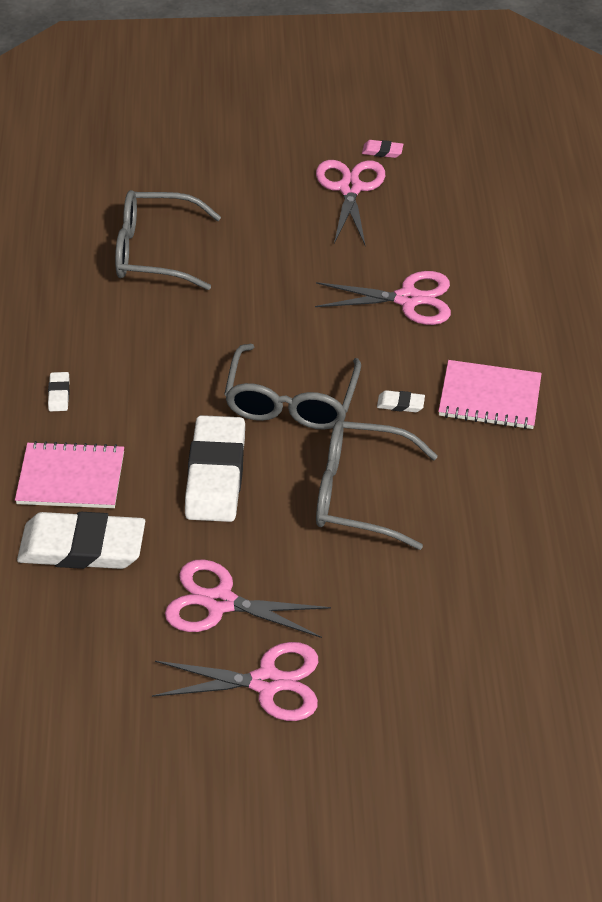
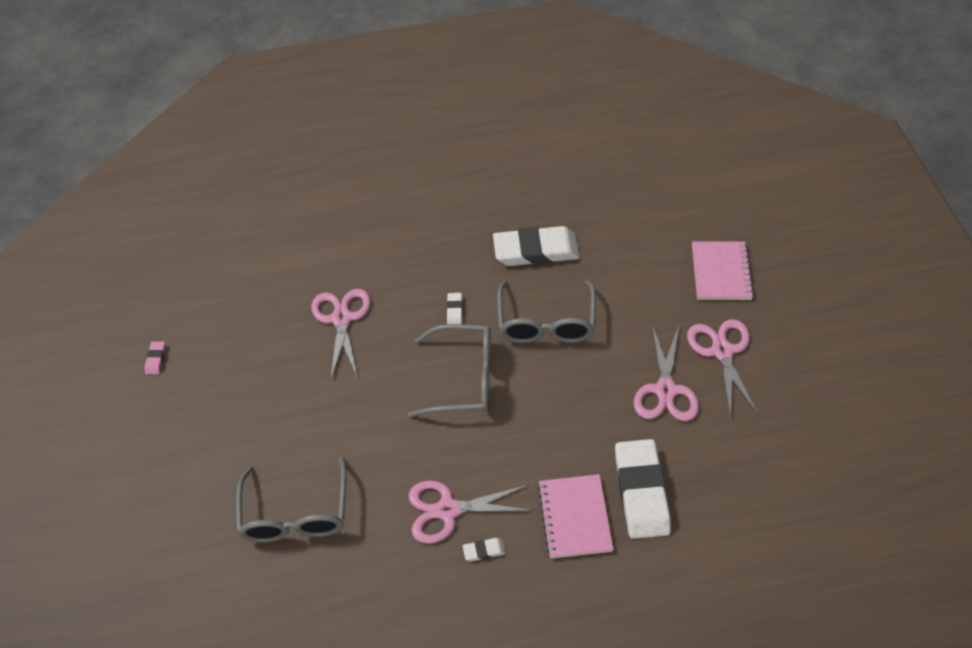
camera: 95 degrees left, 5 degrees up
white eraser [185,415,245,522] -> white eraser moved to [493,226,580,266]
pink scissors [316,160,385,245] -> pink scissors moved to [409,480,534,544]
pink notebook [438,360,542,429] -> pink notebook moved to [692,241,754,300]

